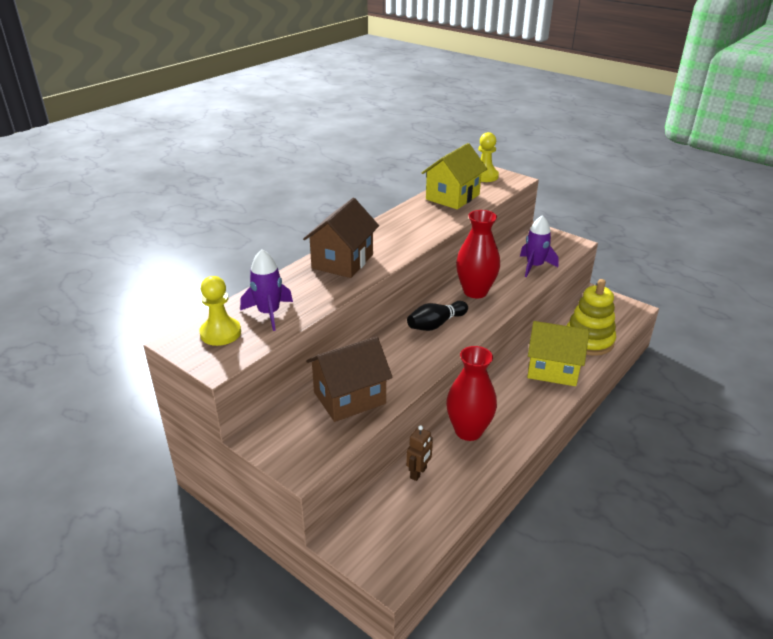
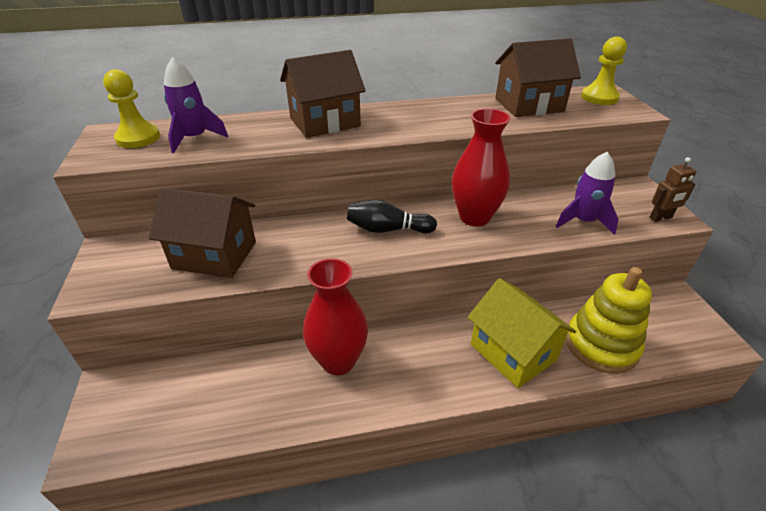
camera: 40 degrees right, 5 degrees up
brown robot [406,425,433,481] -> brown robot moved to [649,157,696,222]
yellow house [421,143,487,209] -> brown house [495,38,581,117]

